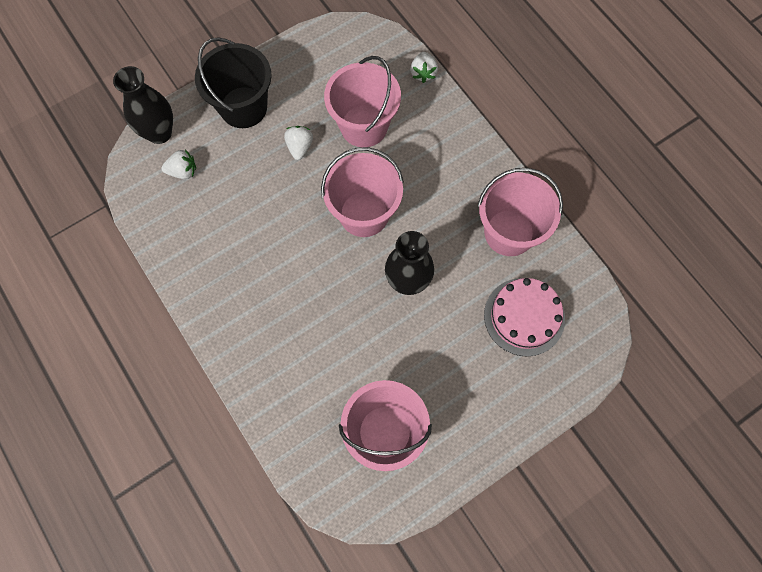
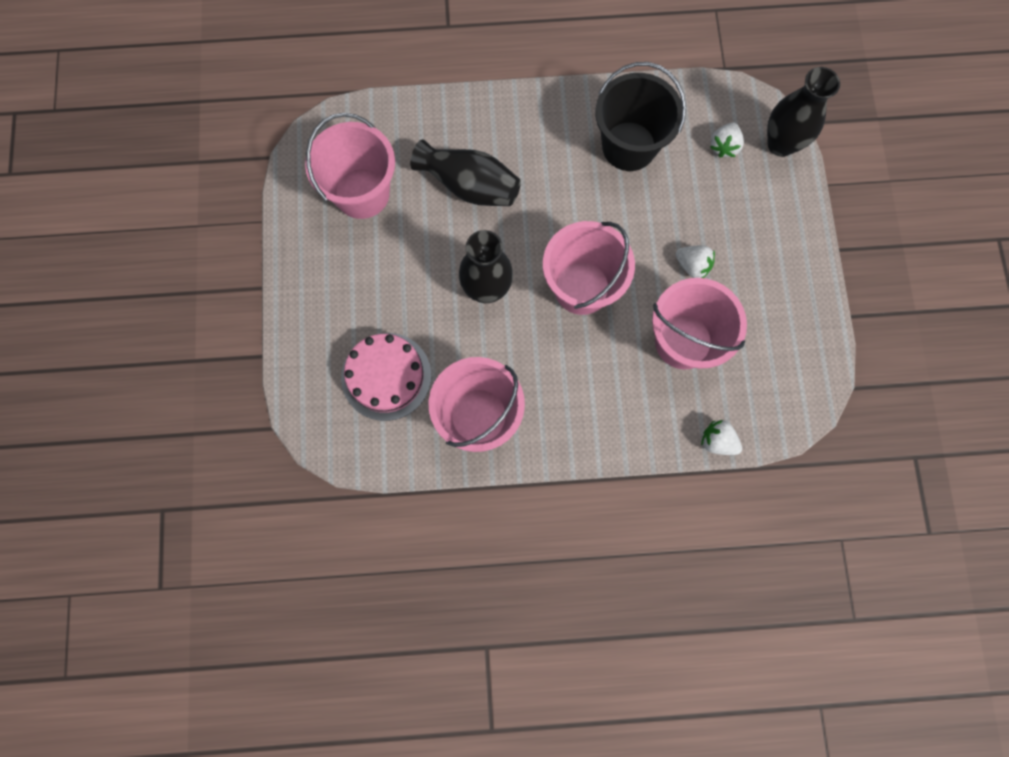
camera: 120 degrees right, 5 degrees up
black bucket [195,37,272,128] -> black bucket moved to [595,62,686,171]
none -> black vase [410,139,521,206]

